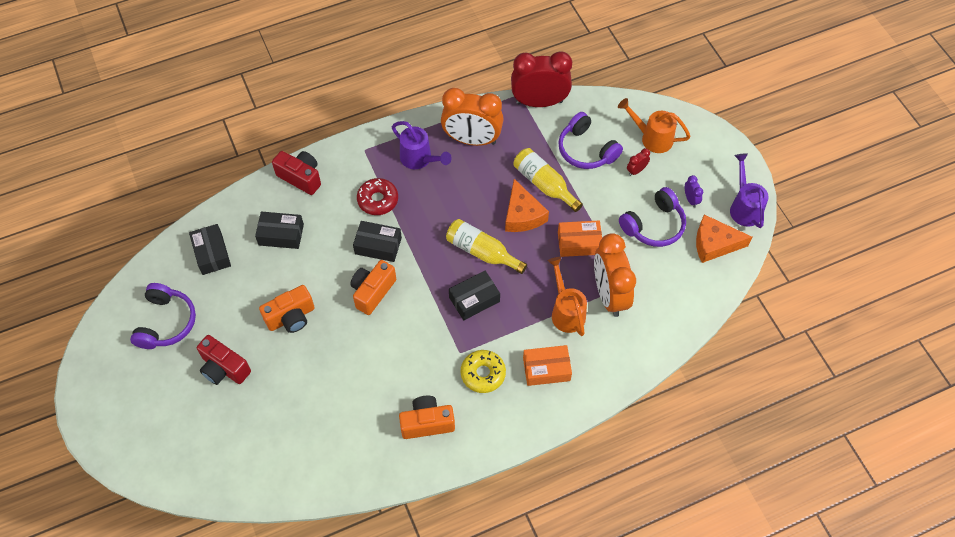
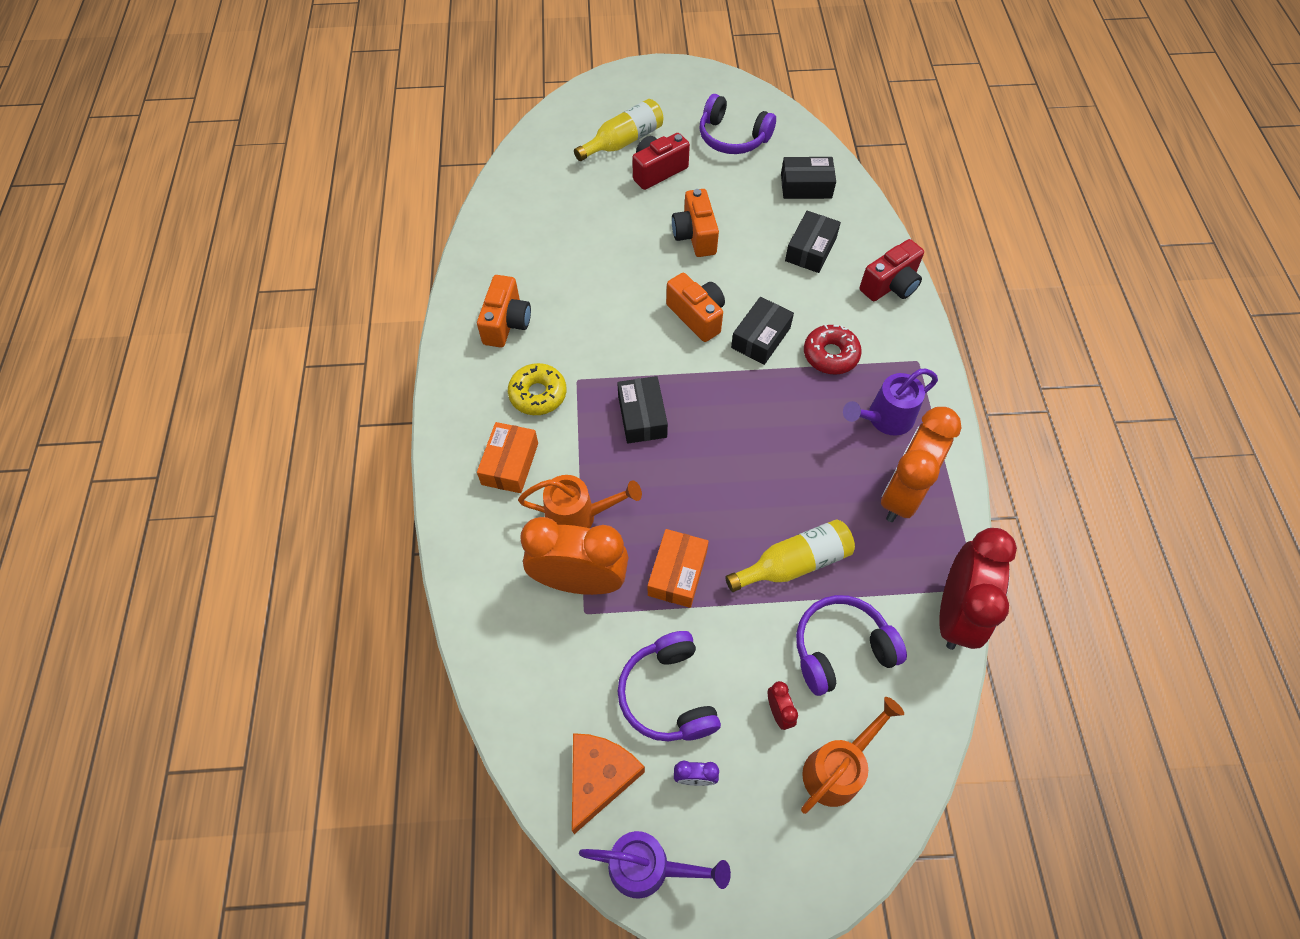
camera: 110 degrees right, 0 degrees up
yellow bottle [446,219,527,274] -> yellow bottle moved to [574,99,663,161]
orange cheese [505,179,549,232] -> none

